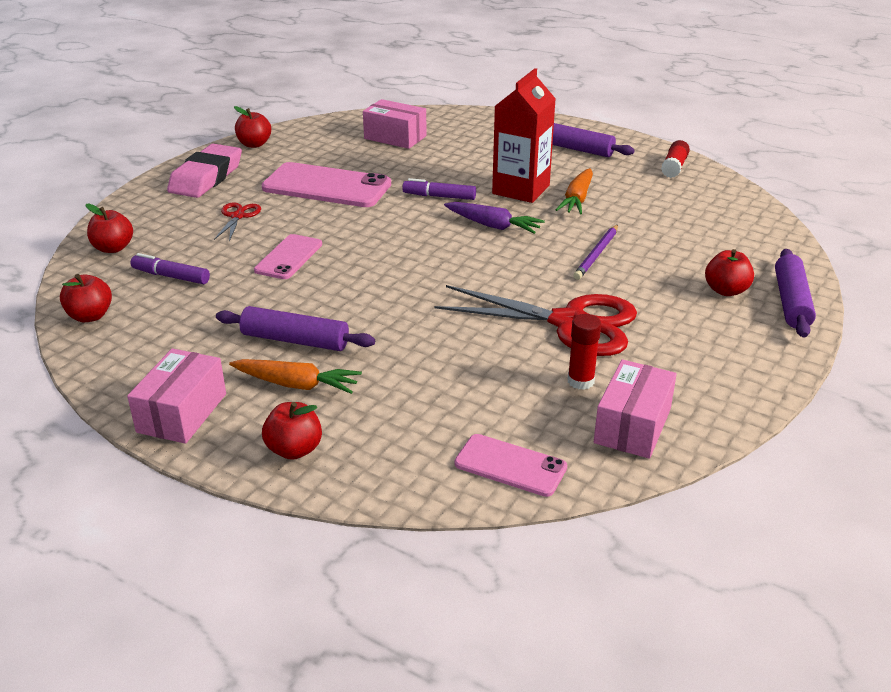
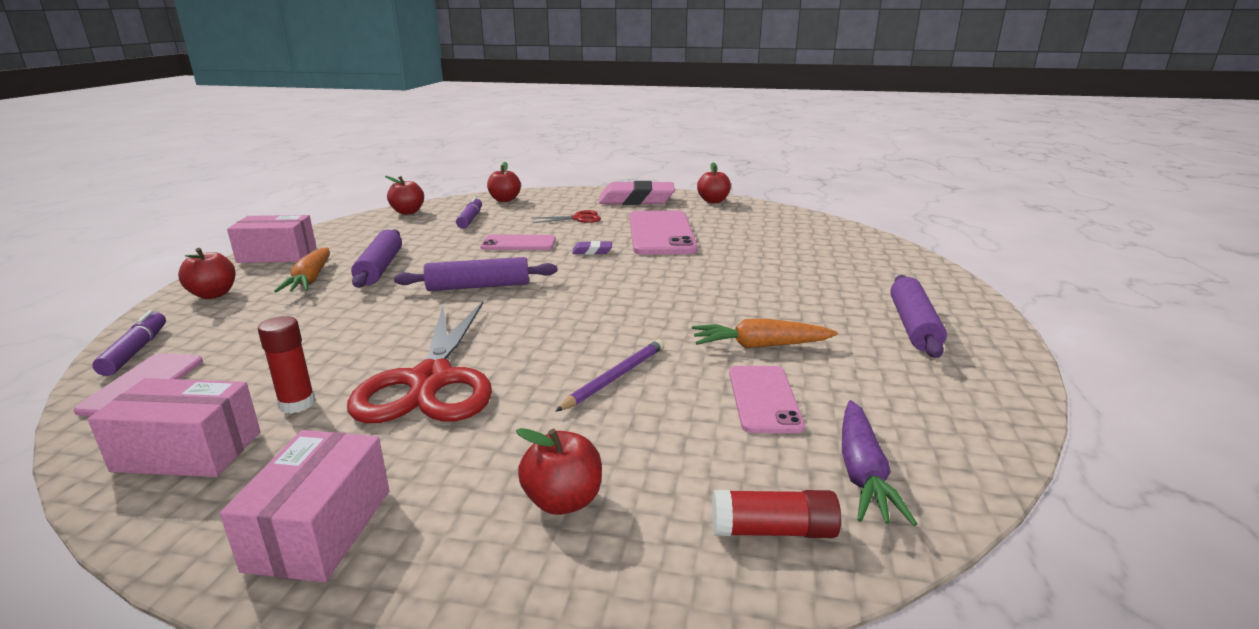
camera: 70 degrees right, 10 degrees down
pink box [363,99,427,149] -> pink box moved to [220,430,389,582]
purple marker [402,178,476,200] -> purple marker moved to [92,310,166,376]
purple carrot [444,202,545,234] -> purple carrot moved to [842,400,917,526]
red carton [492,68,556,203] -> none
purple pencil [573,225,618,280] -> purple pencil turned 120 degrees clockwise [555,339,665,412]
red glue stick [661,140,690,178] -> red glue stick moved to [712,490,841,538]
purple rolling pin [775,249,816,338] -> purple rolling pin moved to [394,257,557,291]
none -> purple eraser [572,241,612,255]
none -> pink phone [729,366,805,433]

